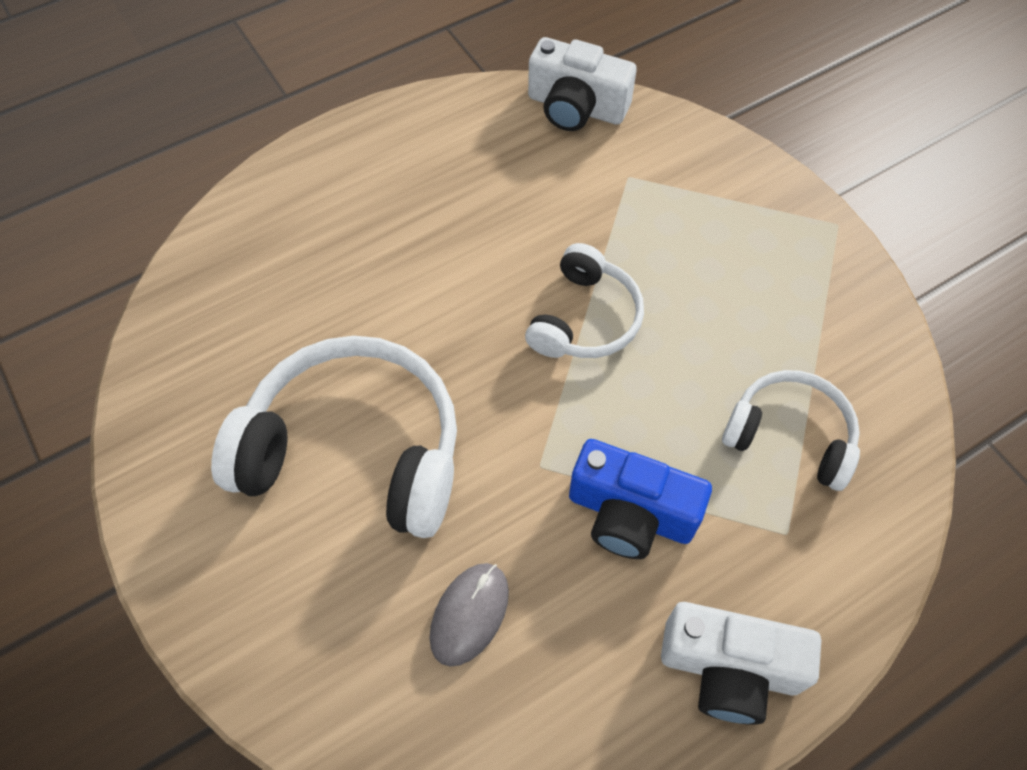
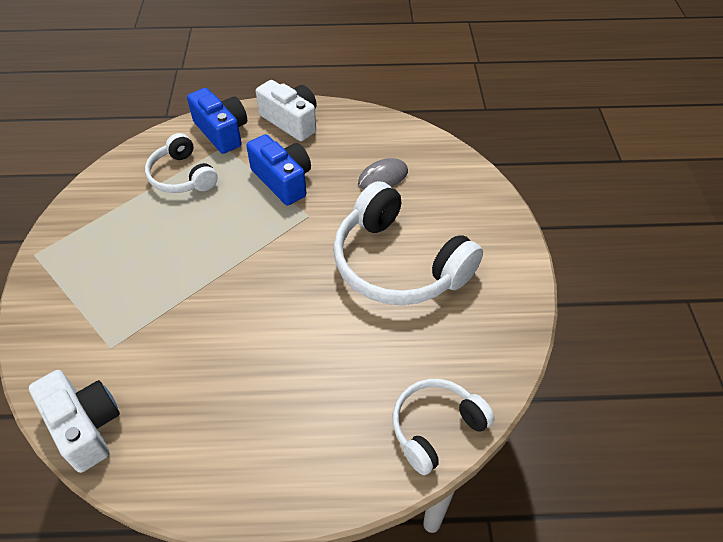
camera: 150 degrees left, 10 degrees down
white headphones [525,243,644,358] -> white headphones moved to [393,379,495,475]
none -> blue camera [187,88,247,154]

